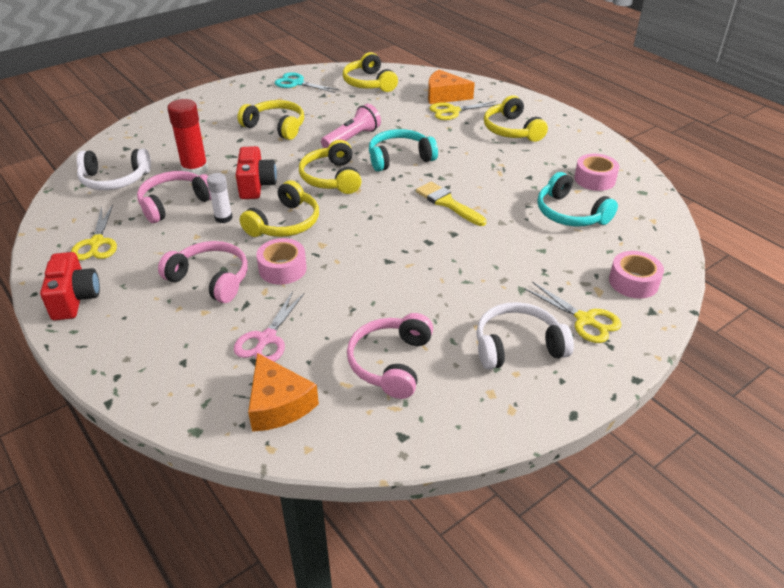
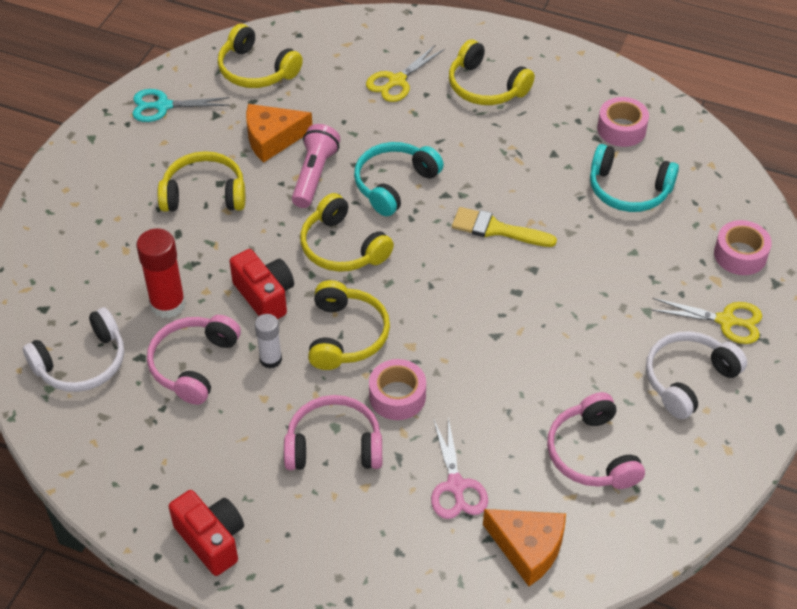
camera: 30 degrees left, 10 degrees up
yellow scissors [71,205,117,261] -> none
orange cheese [428,69,475,104] -> orange cheese moved to [246,104,312,163]

